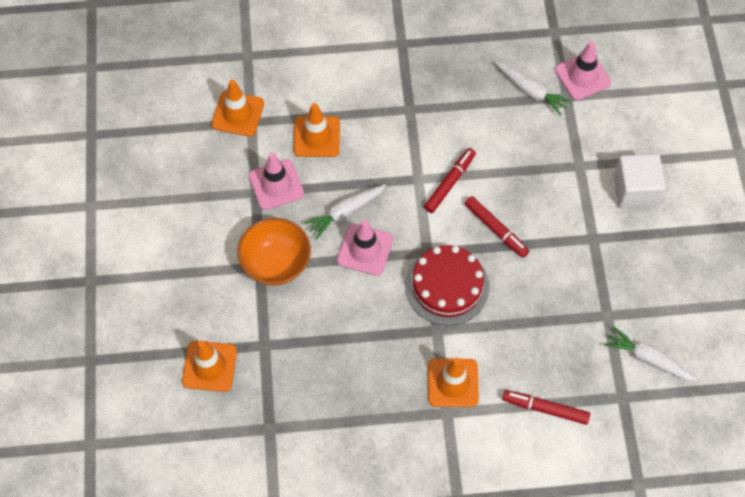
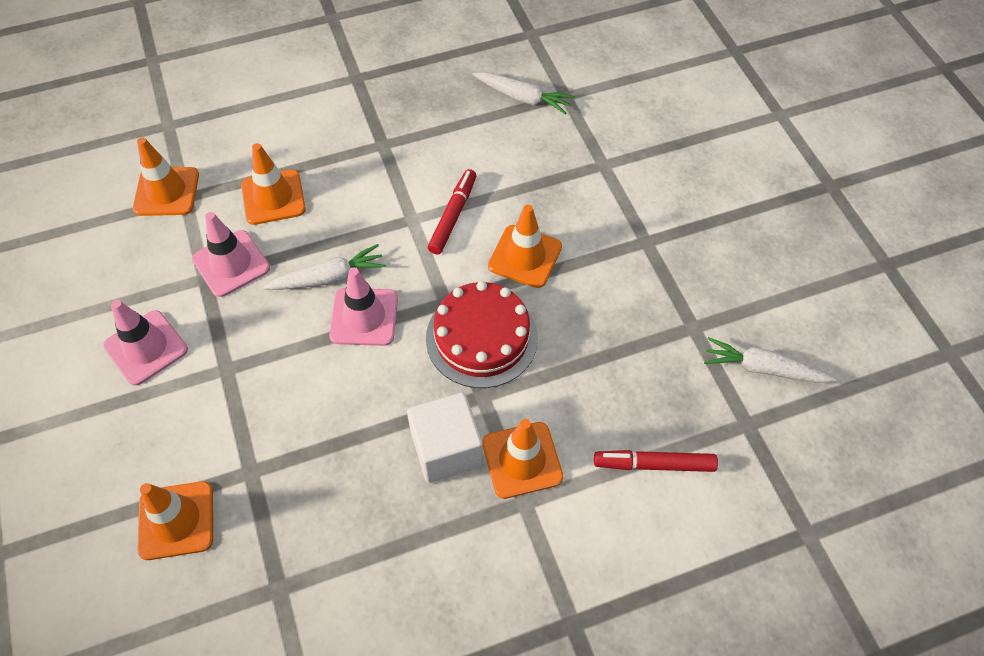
camera: 15 degrees left, 5 degrees down
orange bowl [237,218,311,286] -> none
white carrot [304,185,386,240] -> white carrot turned 150 degrees counterclockwise [263,244,386,290]
red marker [465,196,529,258] -> orange traffic cone [488,205,562,288]
pink traffic cone [555,41,611,100] -> pink traffic cone moved to [103,300,188,386]
white cube [613,154,666,209] -> white cube moved to [407,393,483,483]

